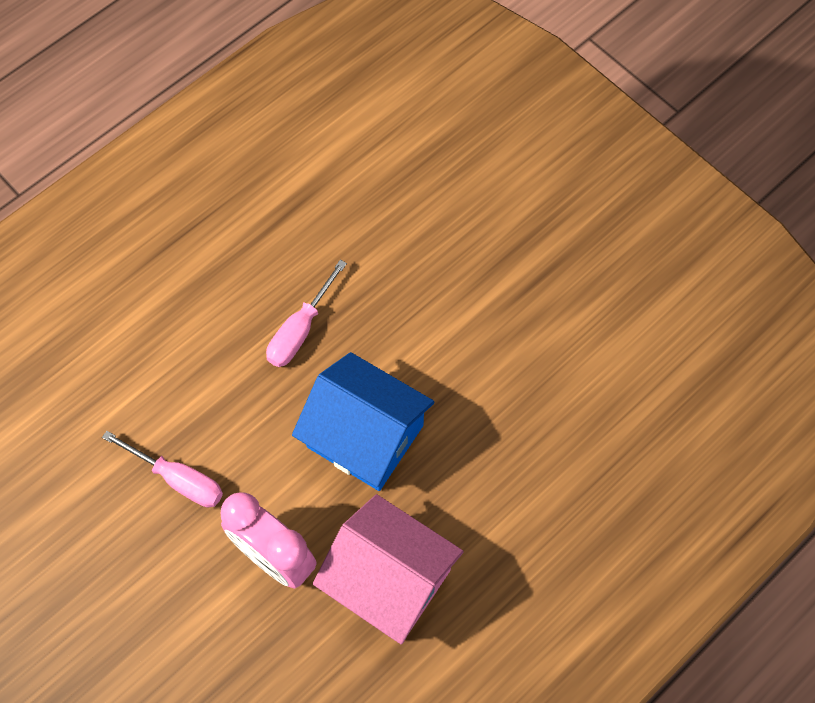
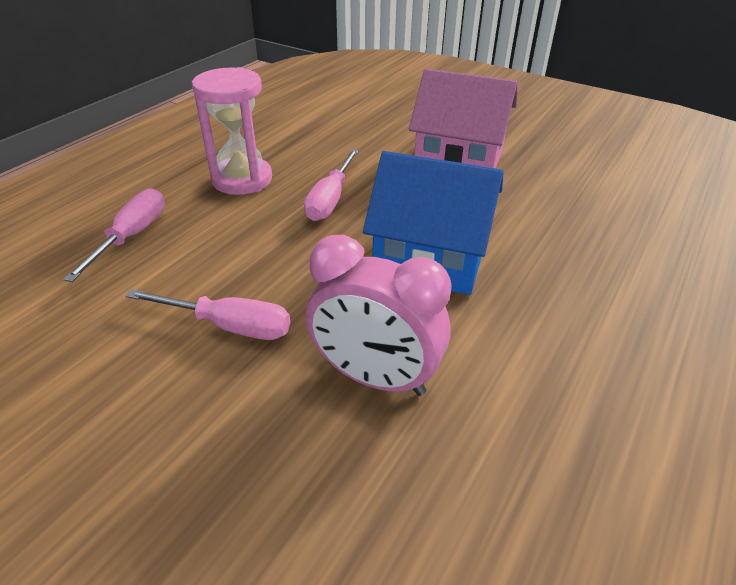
camera: 15 degrees left, 25 degrees down
pink house [313,494,464,644] -> pink house moved to [409,69,518,168]
none -> pink screwdriver [63,188,165,282]
none -> pink hourglass [192,67,272,195]

